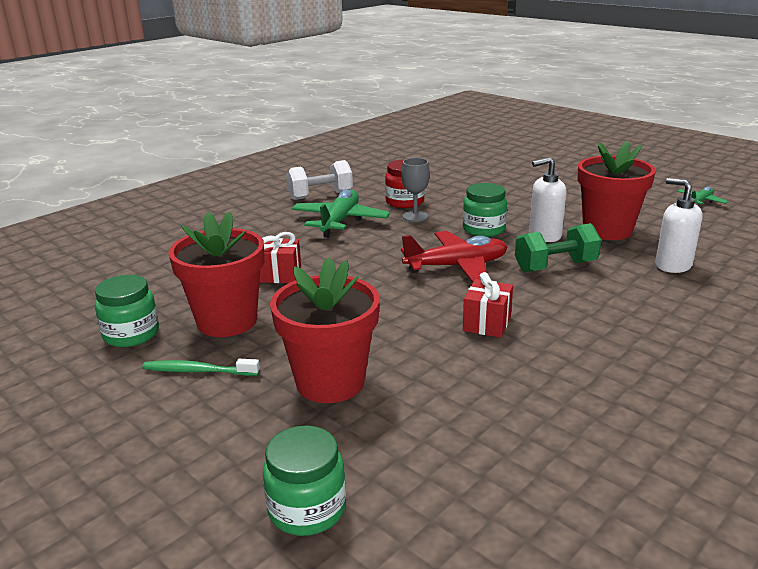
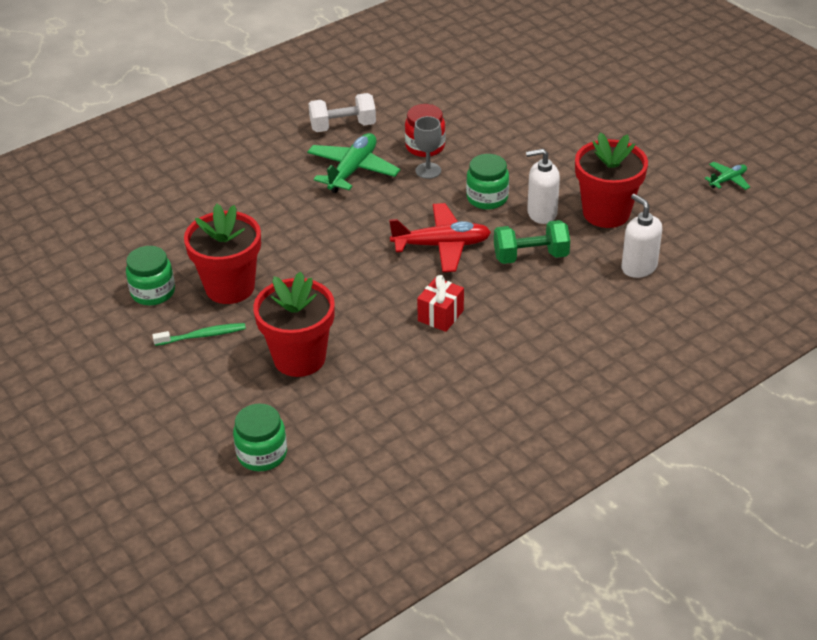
camera: 10 degrees right, 15 degrees up
green toothbrush [142,359,260,376] -> green toothbrush turned 150 degrees clockwise [152,323,246,346]
red gift [259,232,301,283] -> none

